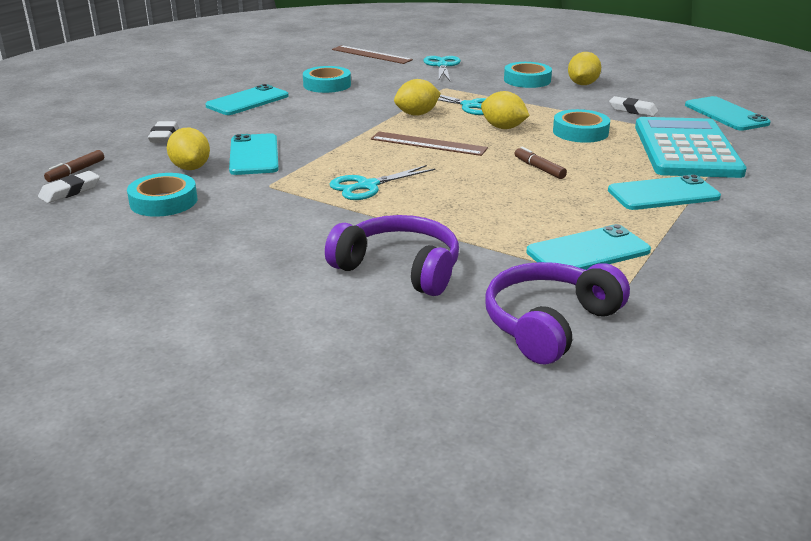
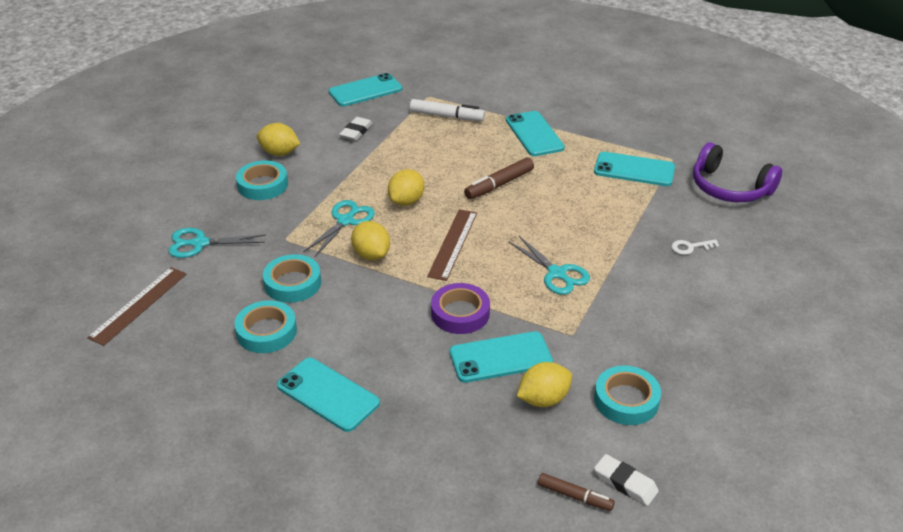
camera: 95 degrees left, 10 degrees up
white eraser [148,121,179,143] -> none
purple headphones [325,215,459,296] -> white key [671,239,719,255]
brown marker [514,147,567,179] -> brown marker [464,157,534,199], size x1.52
turquoise phone [526,224,651,270] -> turquoise phone turned 45 degrees counterclockwise [594,152,675,186]
turquoise tape [553,109,610,143] -> turquoise tape moved to [263,254,321,303]
turquoise calculator [635,117,747,178] -> white marker [410,99,485,121]
none -> purple tape [431,283,490,334]

